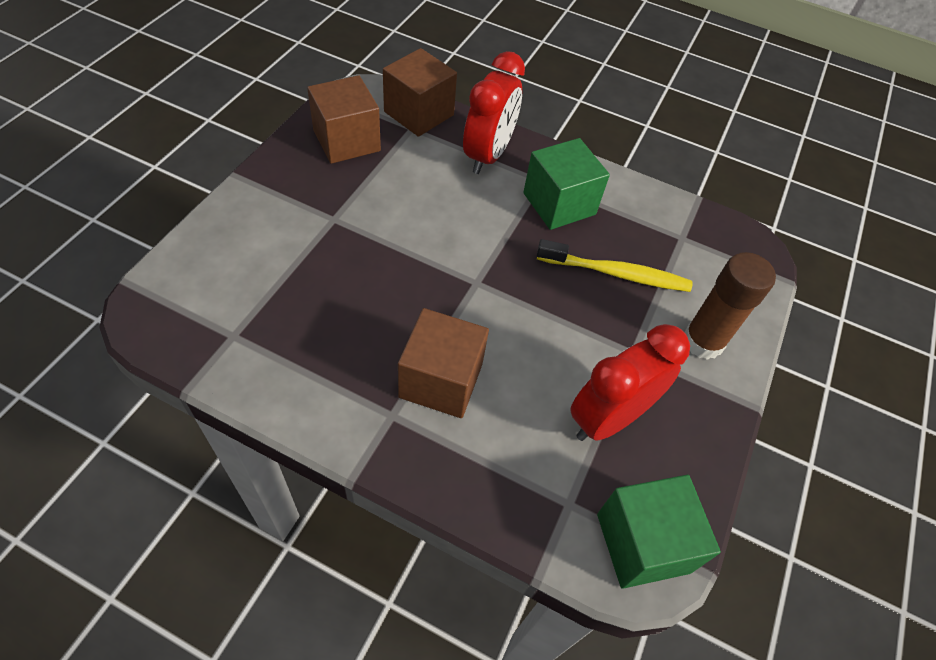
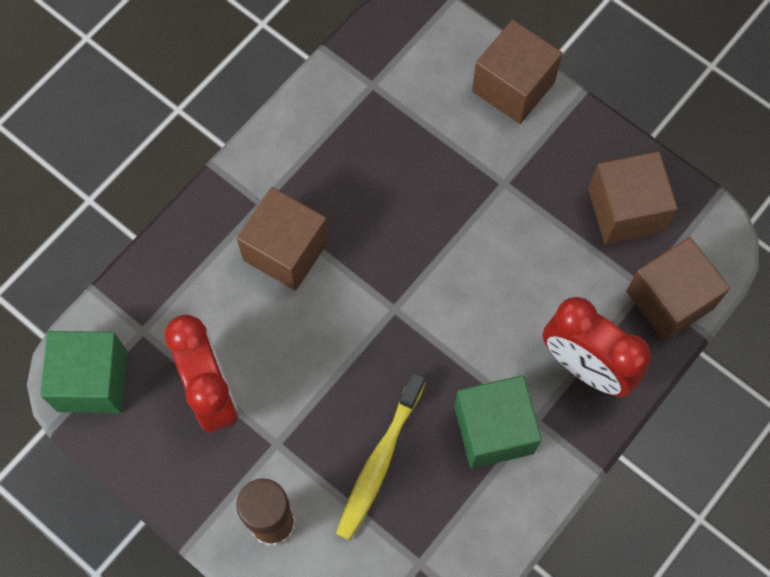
camera: 110 degrees right, 15 degrees up
none -> brown cube [472,20,563,124]

